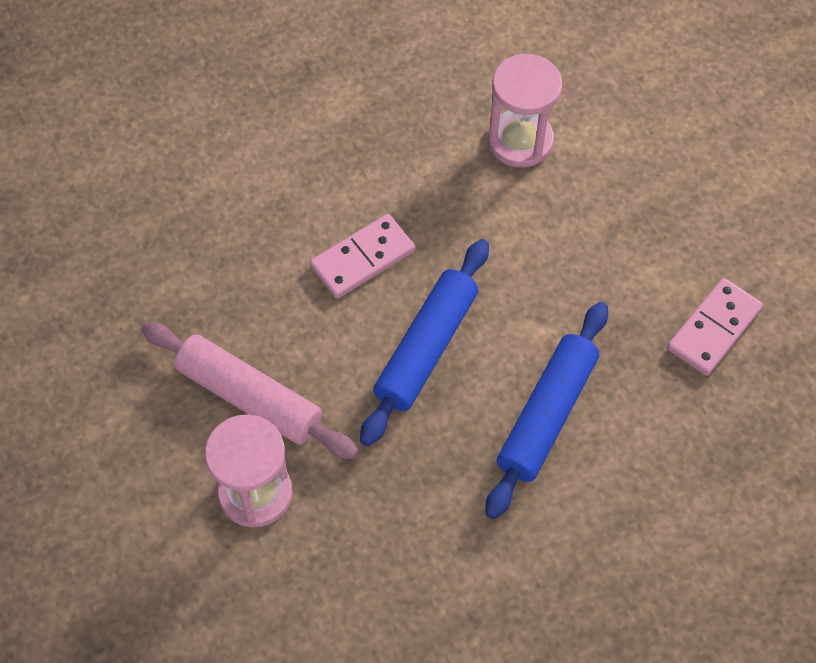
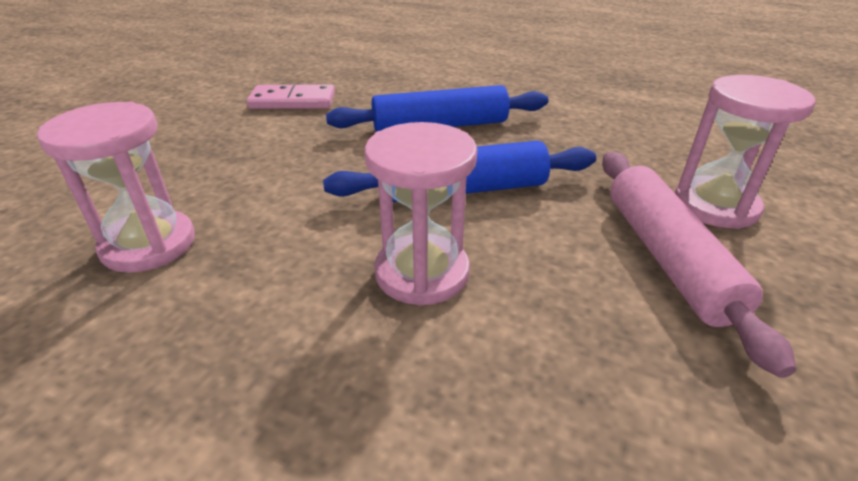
camera: 130 degrees left, 25 degrees down
pink domino [310,214,415,299] -> pink hourglass [365,122,477,306]

